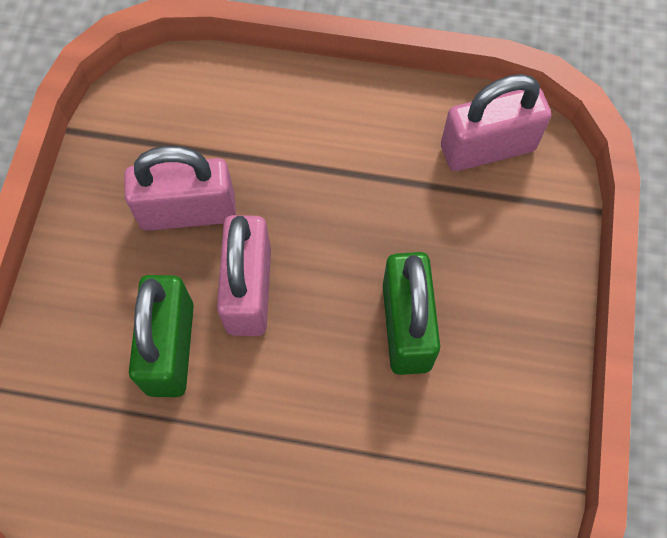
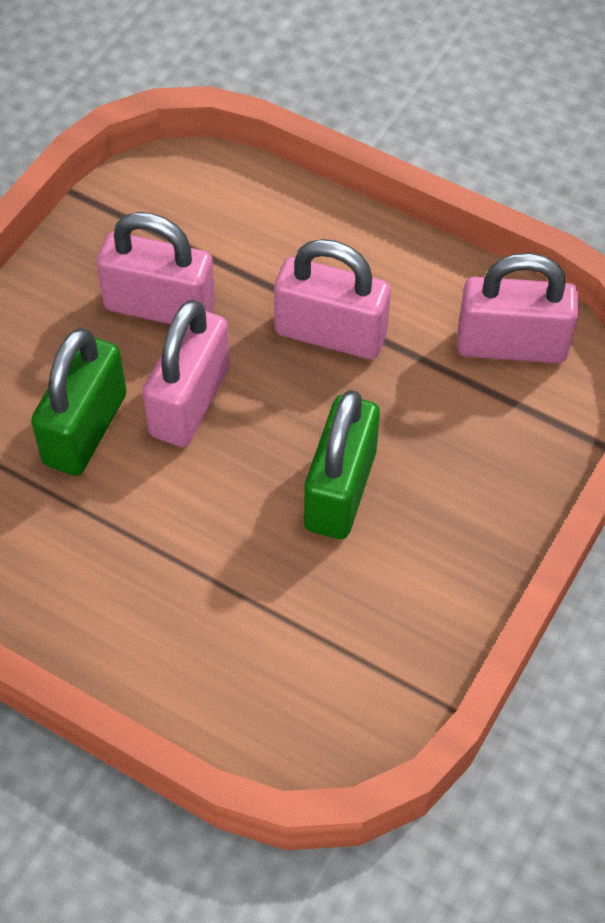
camera: 20 degrees right, 10 degrees down
none -> pink padlock [274,239,391,359]

